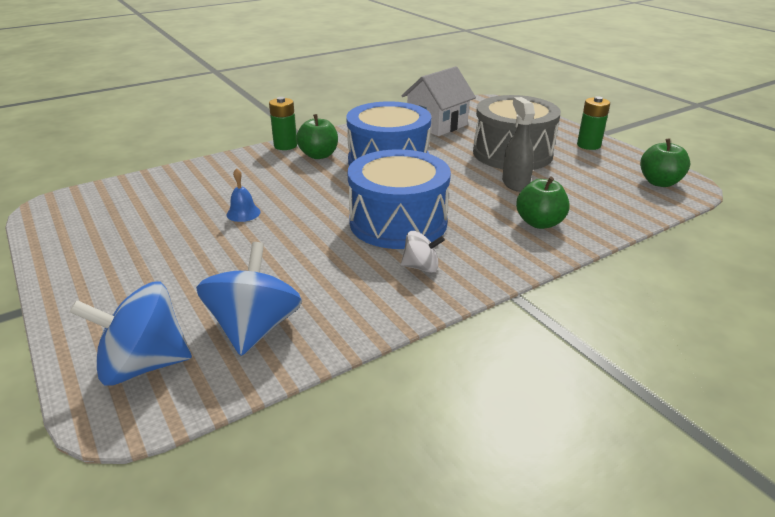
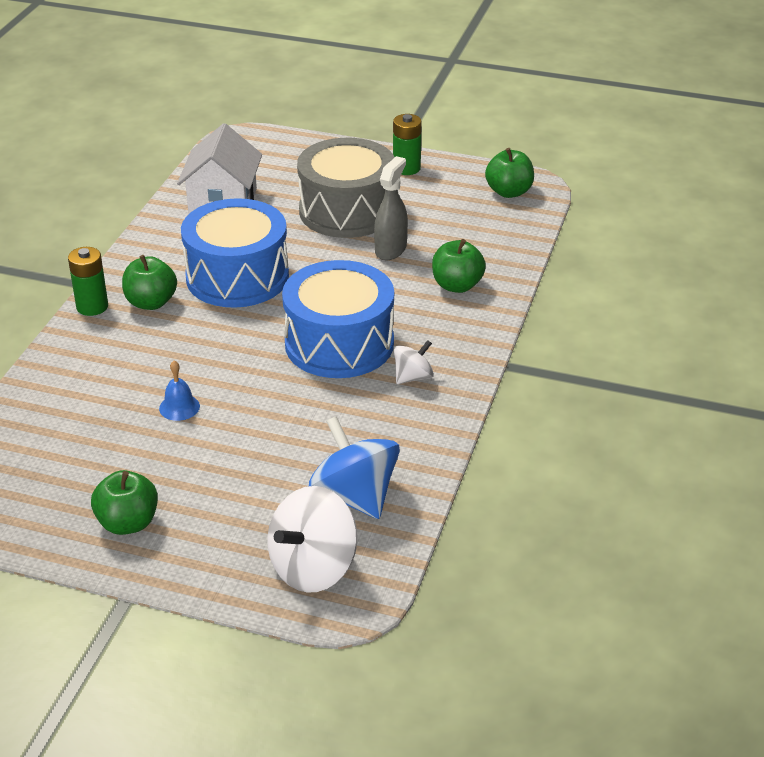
camera: 40 degrees left, 5 degrees up
blue spinning top [70,282,192,386] -> white spinning top [267,486,357,593]
grey spray bottle [502,97,535,192] -> grey spray bottle turned 75 degrees clockwise [374,156,408,260]
none -> green apple [91,470,158,535]

